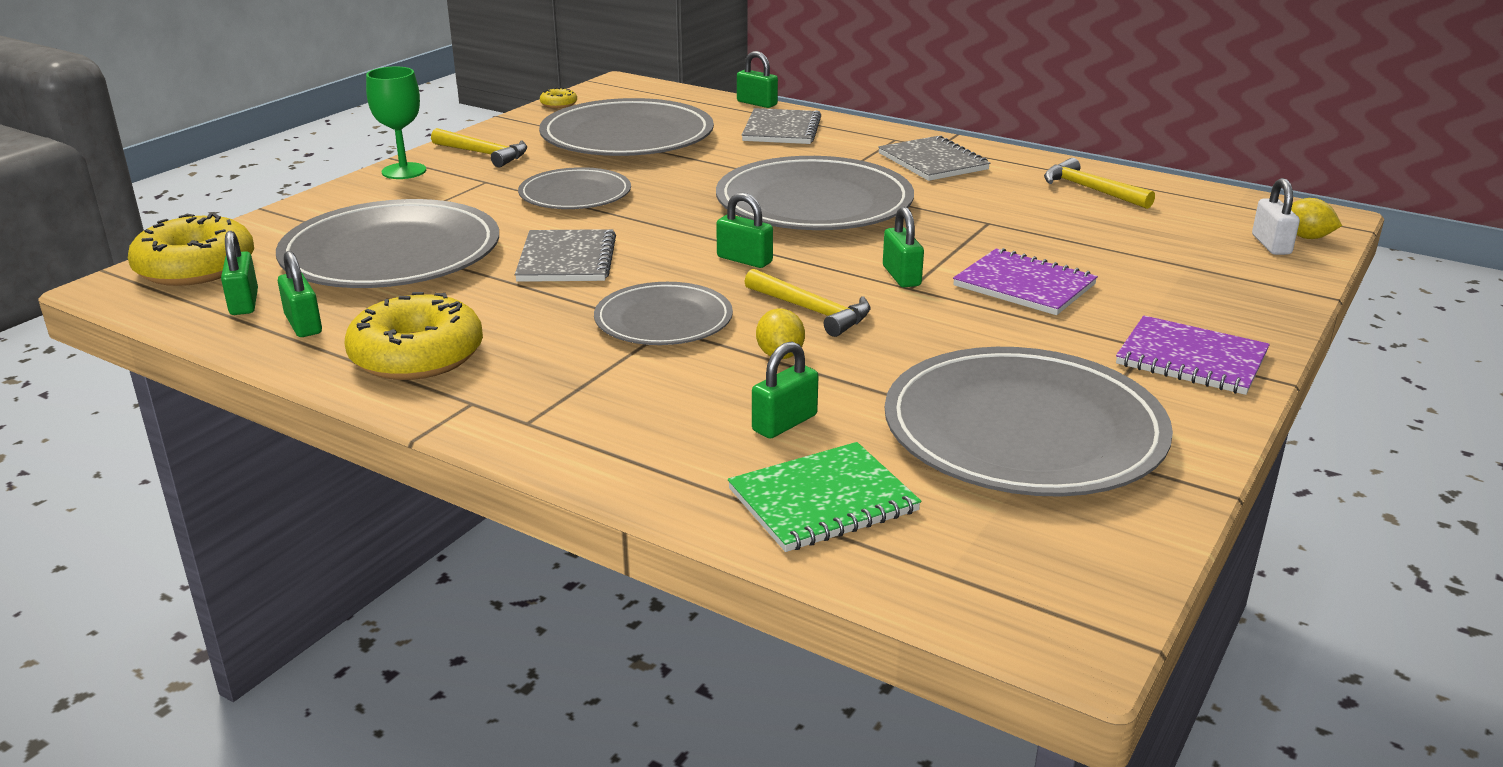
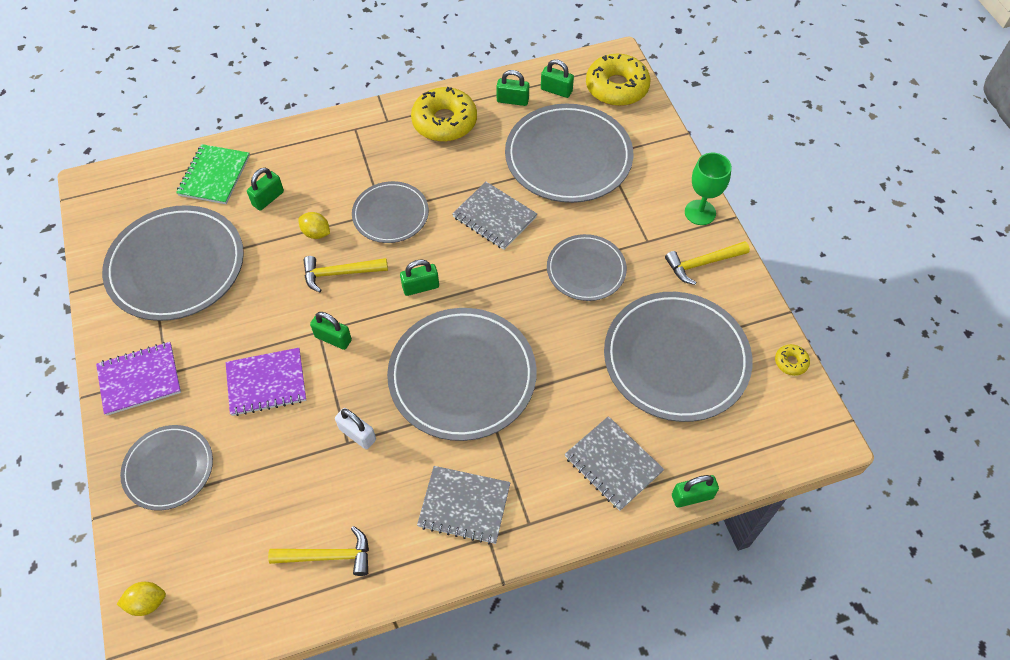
camera: 130 degrees right, 30 degrees up
green padlock [752,341,819,439] -> green padlock turned 45 degrees clockwise [247,168,284,211]
white padlock [1252,178,1300,255] -> white padlock moved to [335,408,376,449]
none -> grey plate [120,425,213,511]

